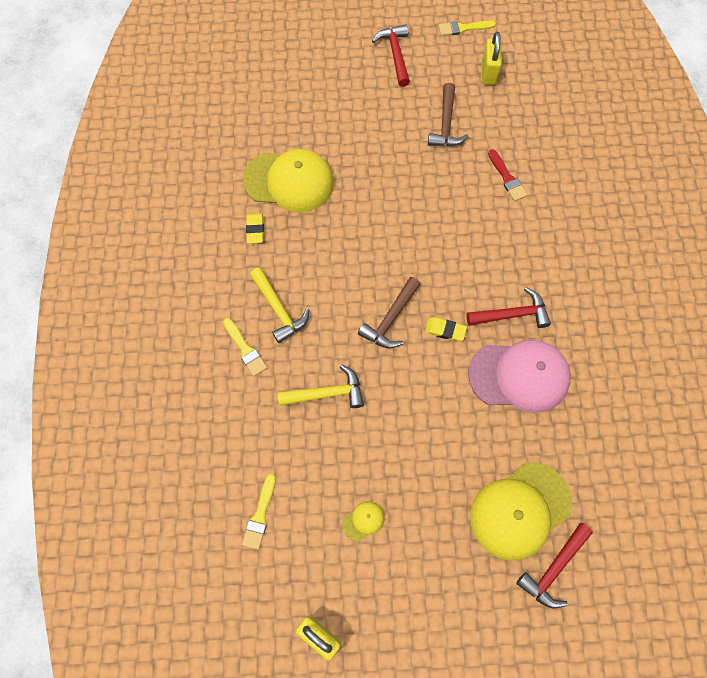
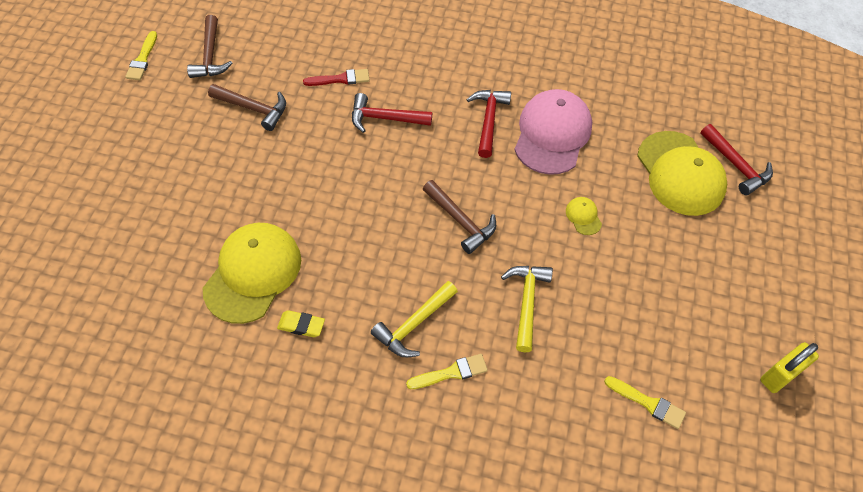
camera: 75 degrees left, 10 degrees down
yellow hammer [250,267,309,343] -> yellow hammer turned 150 degrees clockwise [371,281,458,358]
yellow cap [342,501,384,541] -> yellow cap moved to [566,197,602,235]
red hammer [372,24,410,87] -> red hammer moved to [352,93,432,133]
yellow eraser [425,317,467,342] -> none
yellow padlock [482,32,502,85] -> brown hammer [187,15,232,78]

